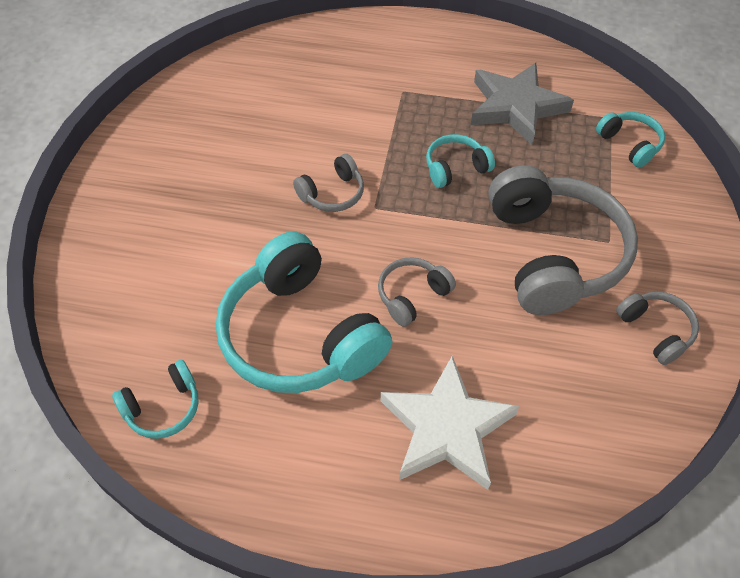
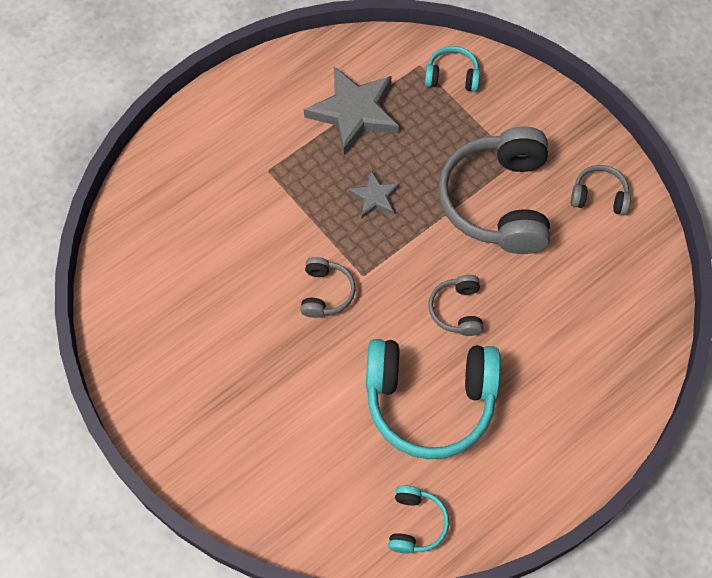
camera: 50 degrees left, 10 degrees up
white star [381,356,519,490] -> none
turquoise headphones [426,134,495,188] -> grey star [348,170,399,218]
grey headphones [489,165,638,315] -> grey headphones turned 120 degrees counterclockwise [438,126,550,254]

